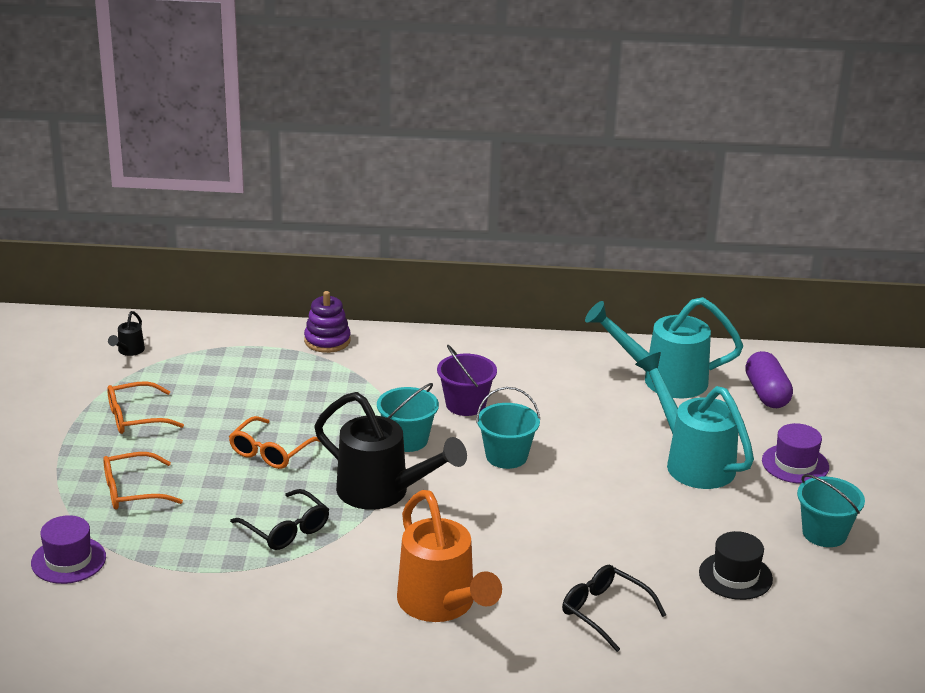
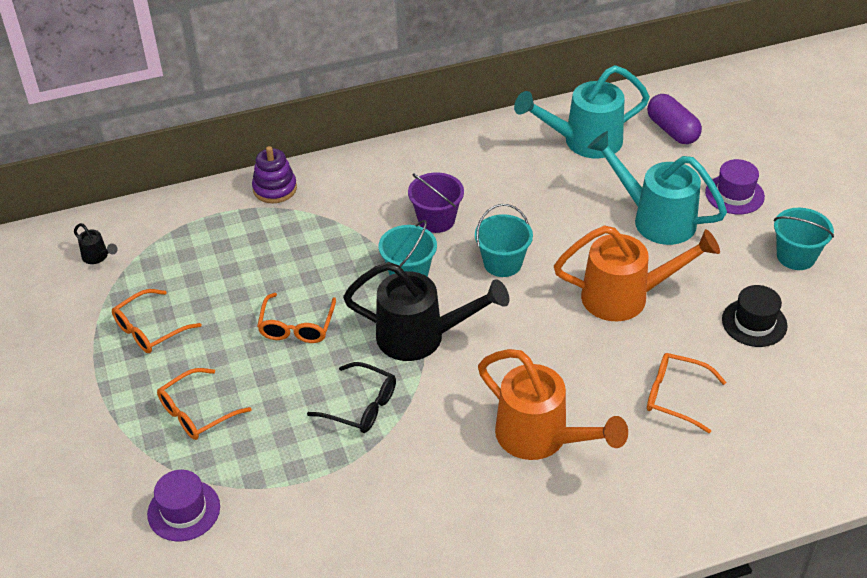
camera: 20 degrees left, 15 degrees up
black watering can [108,311,145,356] -> black watering can turned 45 degrees counterclockwise [74,223,118,264]
black glasses [562,565,666,652] -> orange glasses [647,353,726,434]
none -> orange watering can [554,225,720,321]

